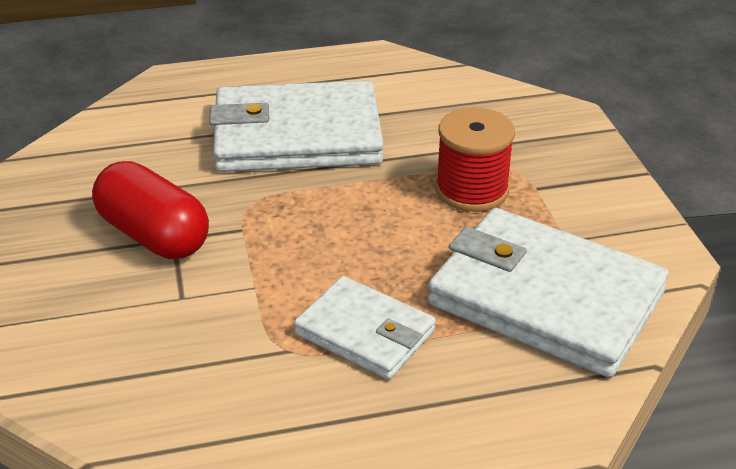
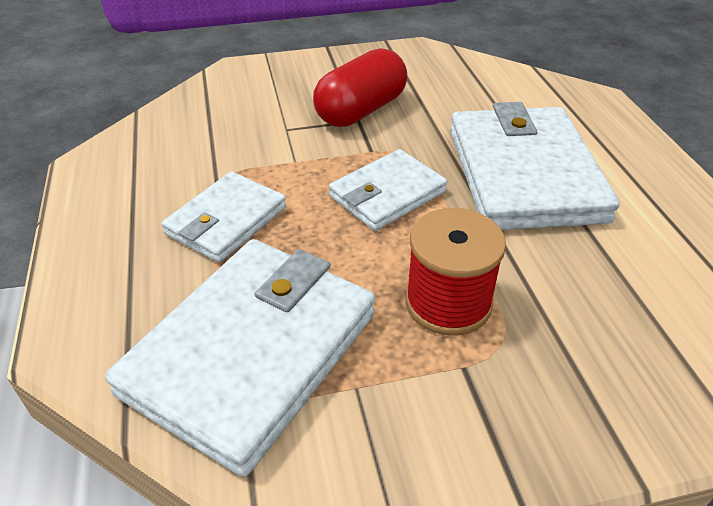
camera: 90 degrees right, 5 degrees up
none -> white wallet [329,149,447,231]

